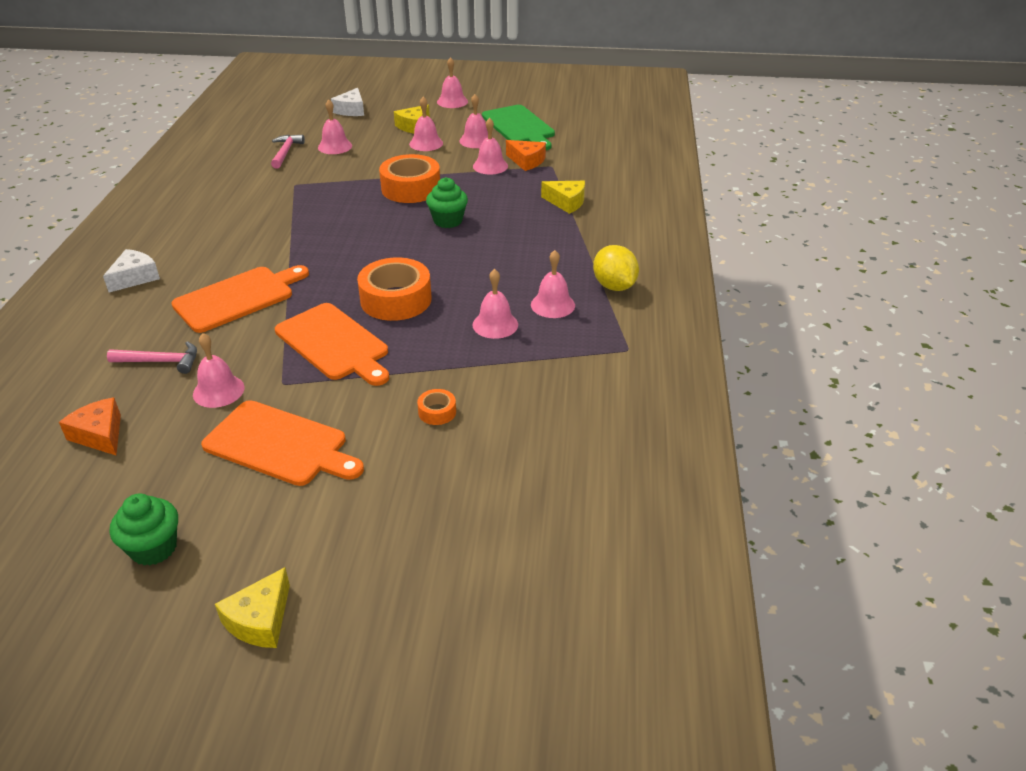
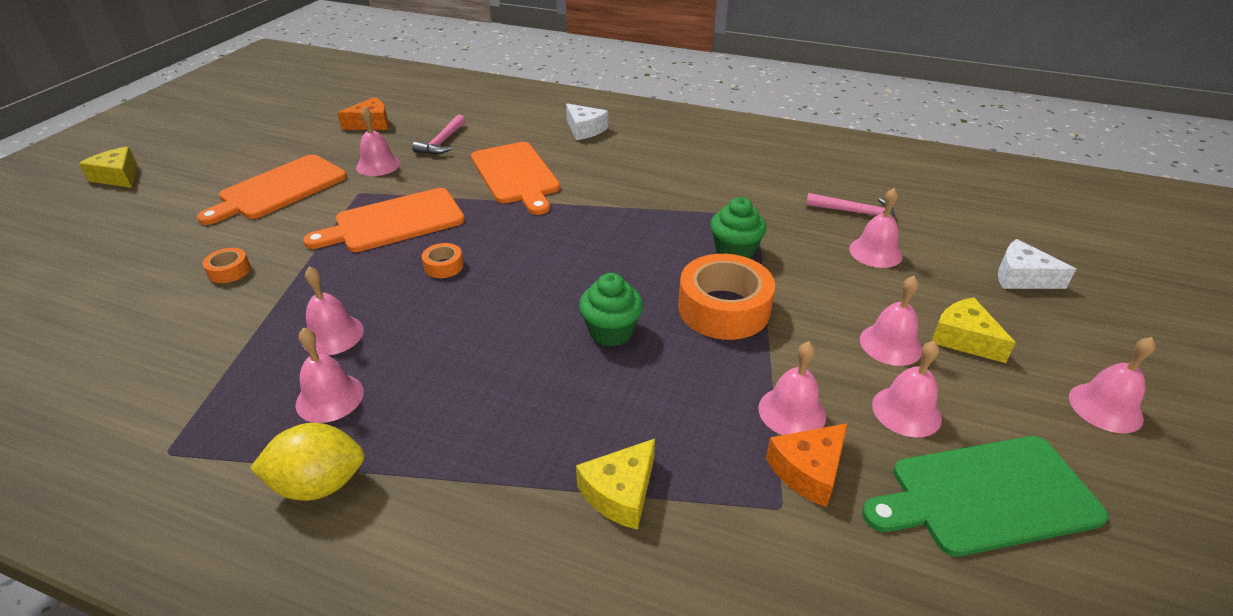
camera: 105 degrees right, 0 degrees up
green cupcake [110,494,178,566] -> green cupcake moved to [710,197,766,259]
orange tape [357,257,432,321] -> orange tape [422,243,464,278], size x0.46

